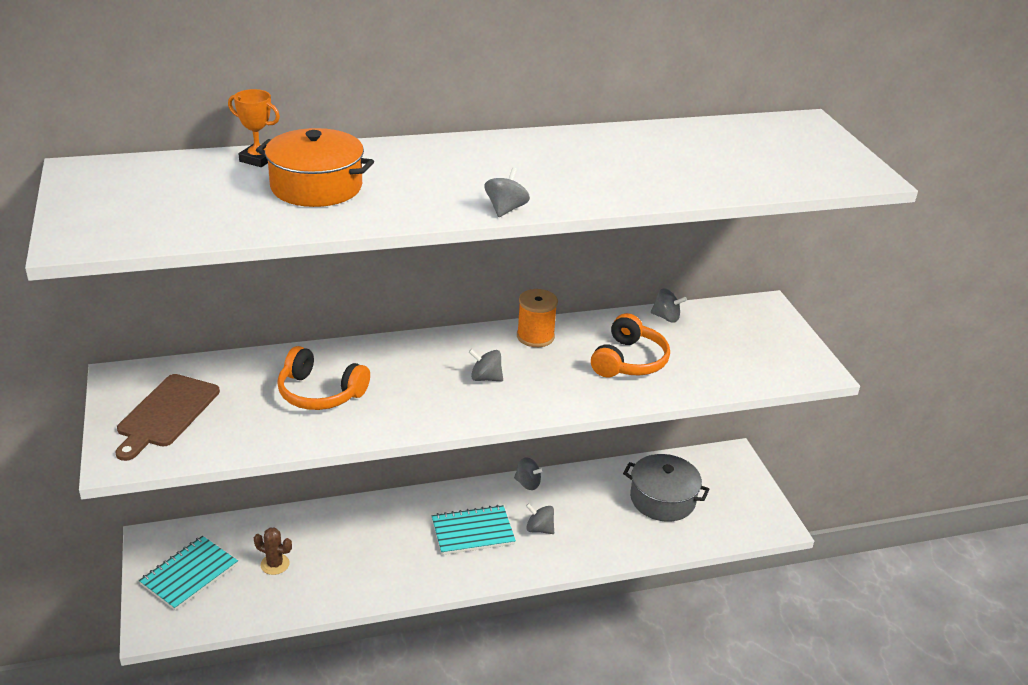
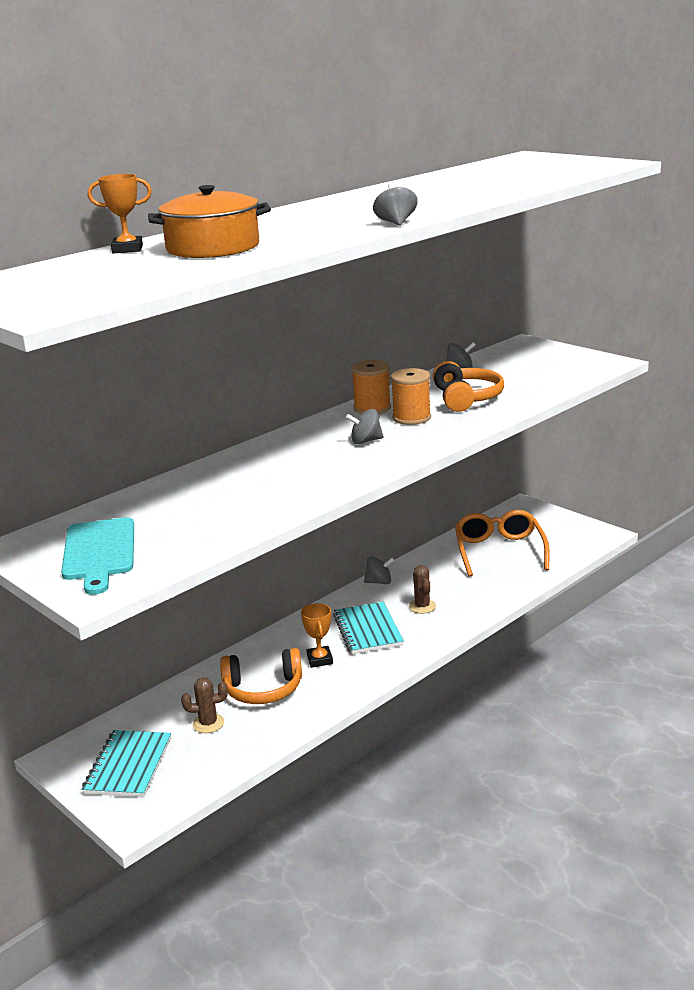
camera: 25 degrees left, 10 degrees down
brown cutting board [116,374,220,461] -> turquoise cutting board [61,517,134,595]
orange headphones [277,346,370,410] -> orange headphones moved to [220,648,302,704]
turquoise notebook [432,505,516,555] -> turquoise notebook turned 60 degrees counterclockwise [333,602,404,654]
grey spinning top [526,503,554,534] -> brown cactus [409,565,436,614]
grey pot [623,454,710,522] -> orange glasses [455,510,550,577]
none -> orange trophy [301,603,333,668]
none -> orange spool [391,368,431,425]

